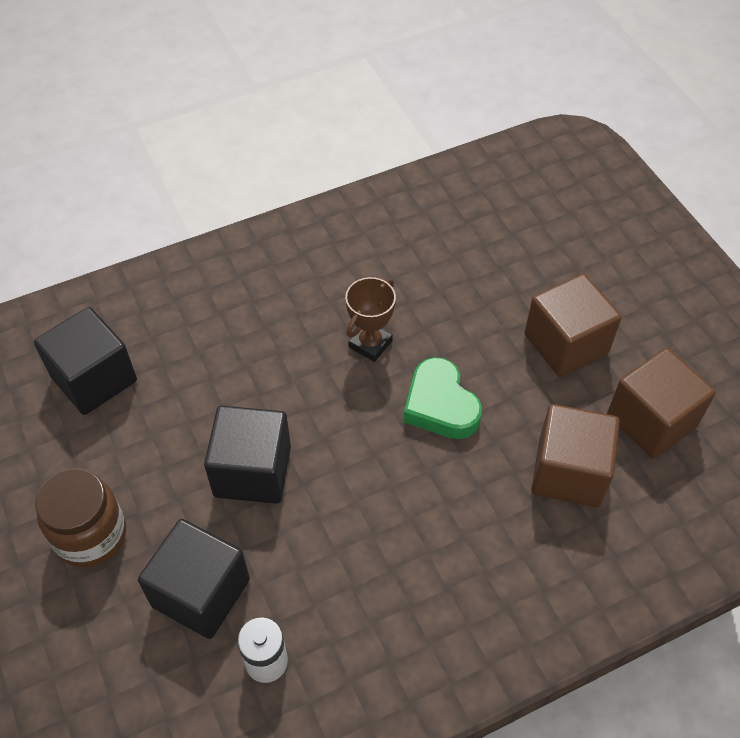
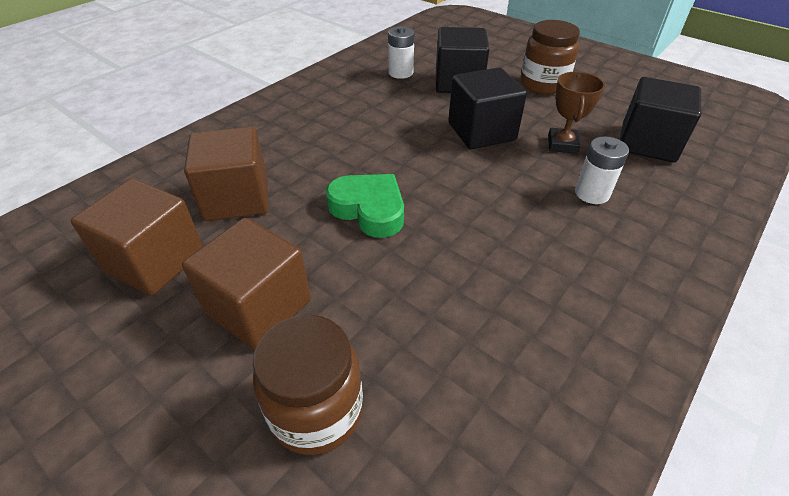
camera: 155 degrees right, 10 degrees down
brown trophy [345,277,396,362] -> brown trophy moved to [548,72,605,154]
none -> brown jar [253,315,363,455]
none -> white battery [575,136,629,204]

